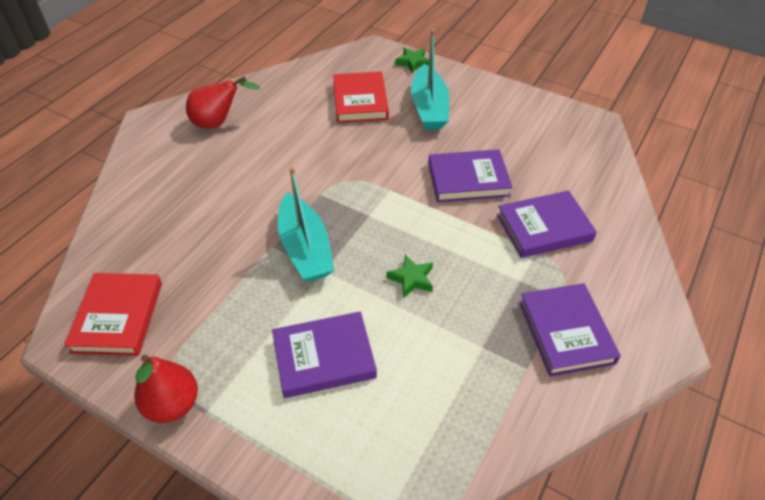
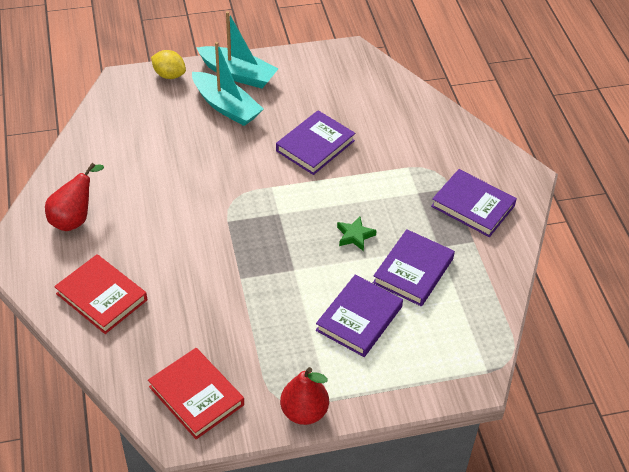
camera: 45 degrees left, 0 degrees up
turquoise boat [278,167,335,282] -> turquoise boat moved to [197,11,279,89]
red book [333,71,389,123] -> red book moved to [54,254,147,334]
green star [395,48,429,73] -> yellow lemon [151,50,186,79]
purple book [497,190,597,258] -> purple book moved to [373,229,455,306]

